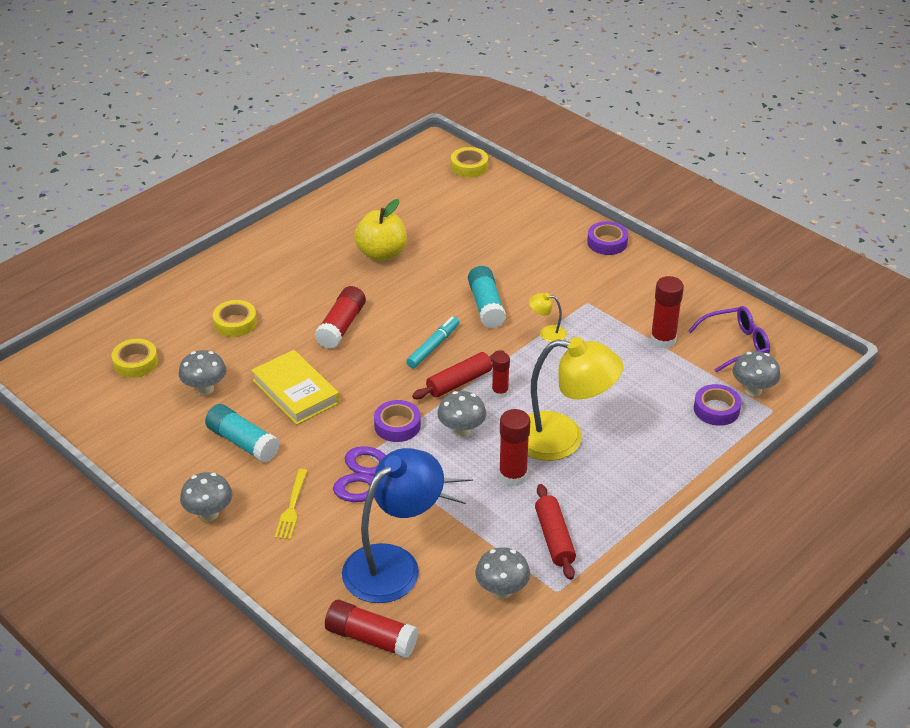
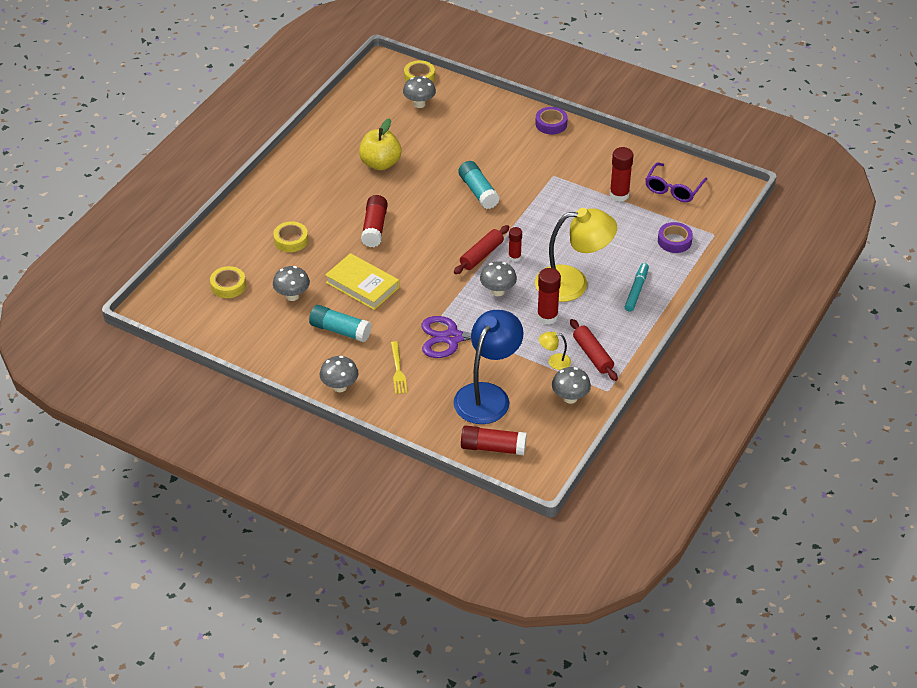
camera: 15 degrees left, 5 degrees up
purple tape [374,400,421,442] -> none
turquoise marker [406,317,459,368] -> turquoise marker moved to [625,263,649,312]
yellow lamp [529,293,567,342] -> yellow lamp moved to [539,332,571,370]
purple glasses [688,306,770,373] -> purple glasses turned 150 degrees clockwise [645,162,707,202]
grey mushroom [733,351,781,396] -> grey mushroom moved to [403,76,436,108]

